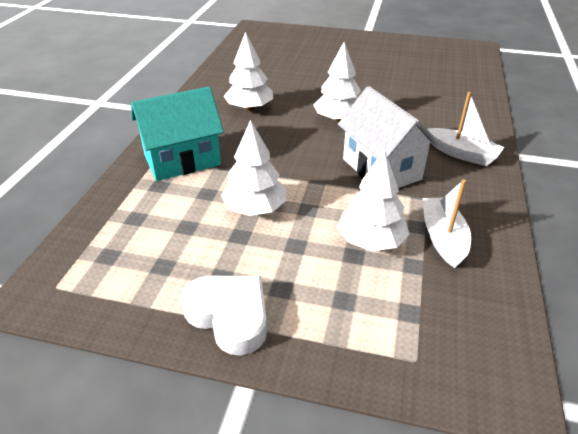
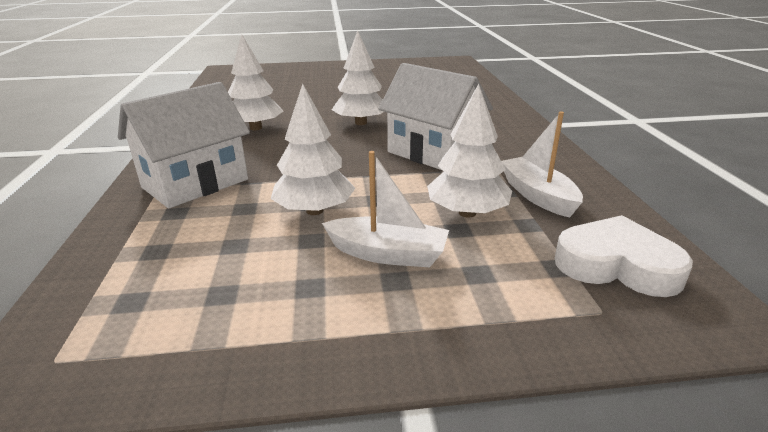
camera: 20 degrees left, 10 degrees down
turquoise house [131,87,224,181] -> white house [118,82,250,208]
white heart [181,276,267,356] -> white heart moved to [555,215,693,297]
white boat [427,92,504,166] -> white boat moved to [322,151,449,267]

